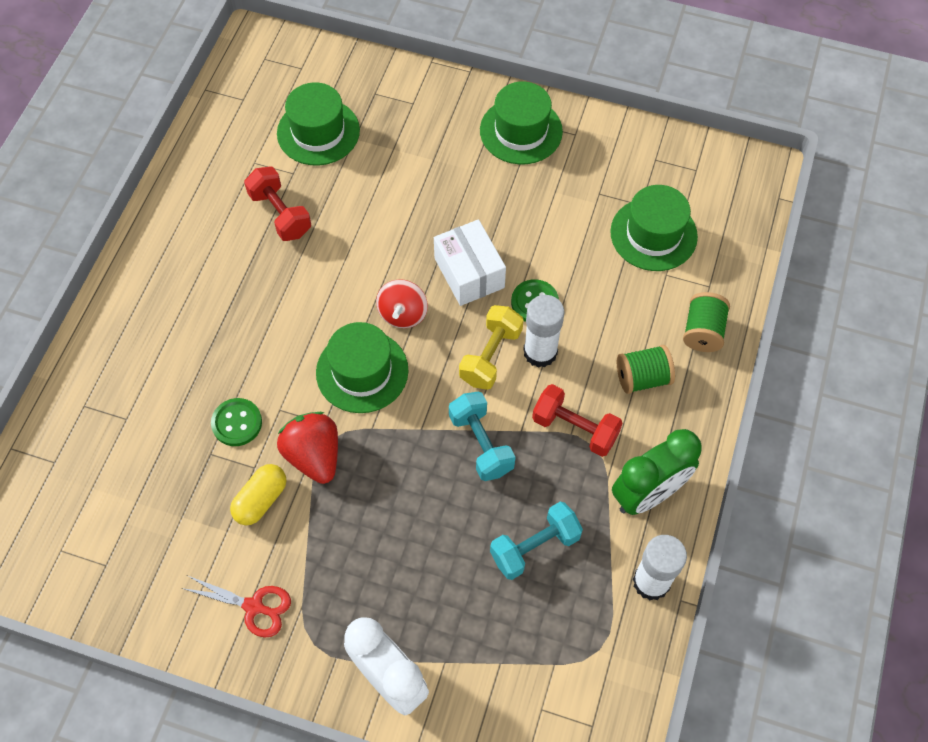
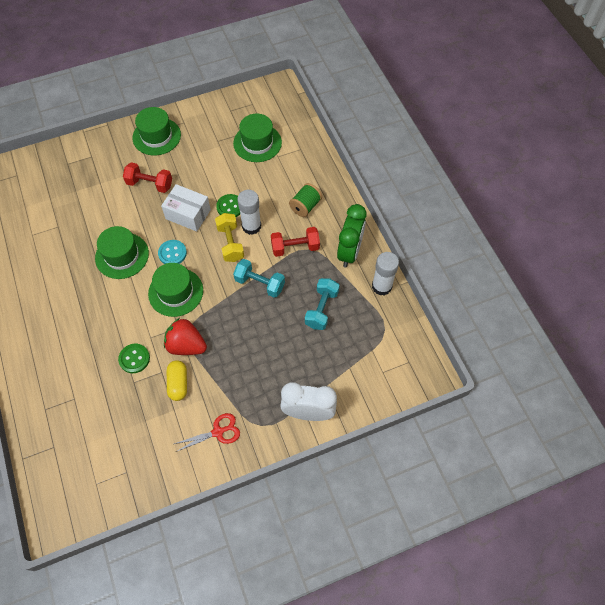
camera: 40 degrees left, 0 degrees up
red dumbbell [244,167,311,241] -> red dumbbell moved to [123,162,172,193]
green hat [277,82,360,165] -> green hat moved to [95,226,149,279]
red spinning top [376,279,428,328] -> turquoise button [158,240,187,264]
green spool [683,292,730,352] -> none

